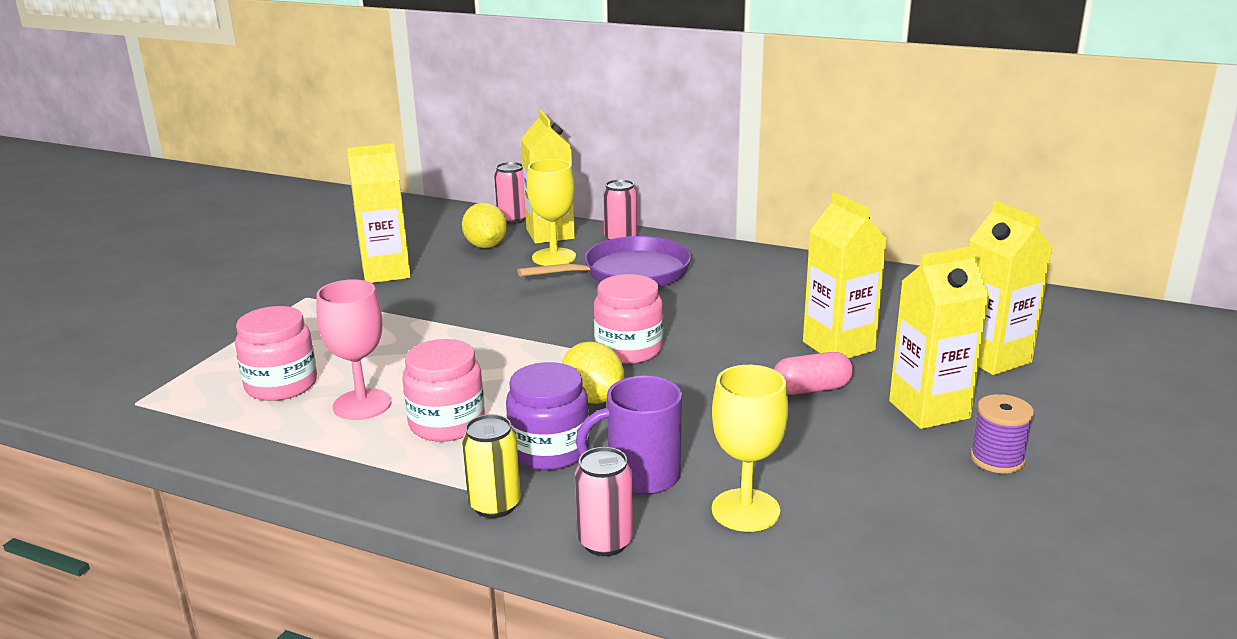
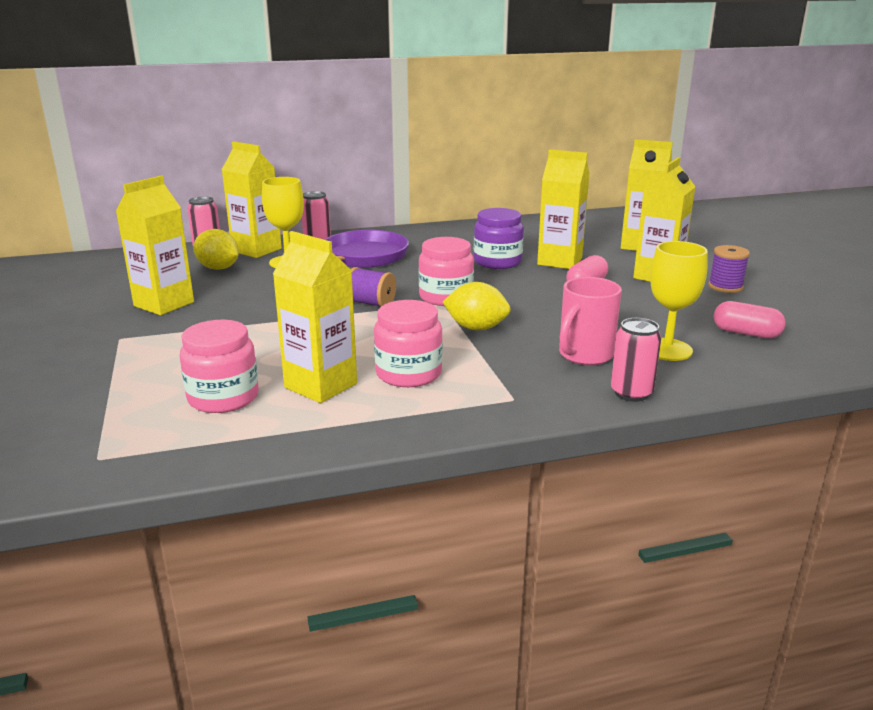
camera: 40 degrees left, 0 degrees up
pink goblet [316,279,392,420] -> yellow carton [273,231,357,403]
yellow can [462,414,521,518] -> none
purple jar [506,362,589,470] -> purple jar moved to [474,208,524,269]
purple mug [576,376,682,494] -> pink mug [559,277,622,365]
none -> purple spool [351,267,396,306]
none -> pink capsule [714,301,786,338]

